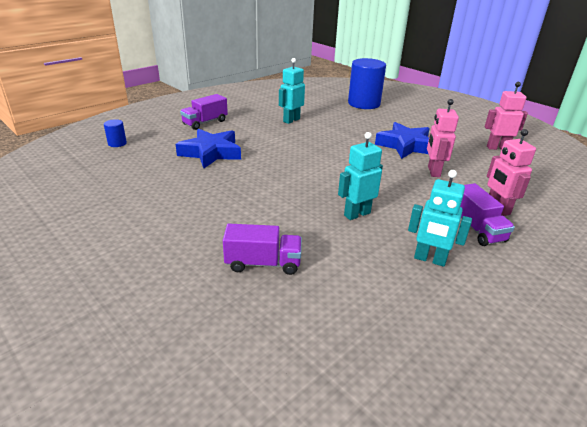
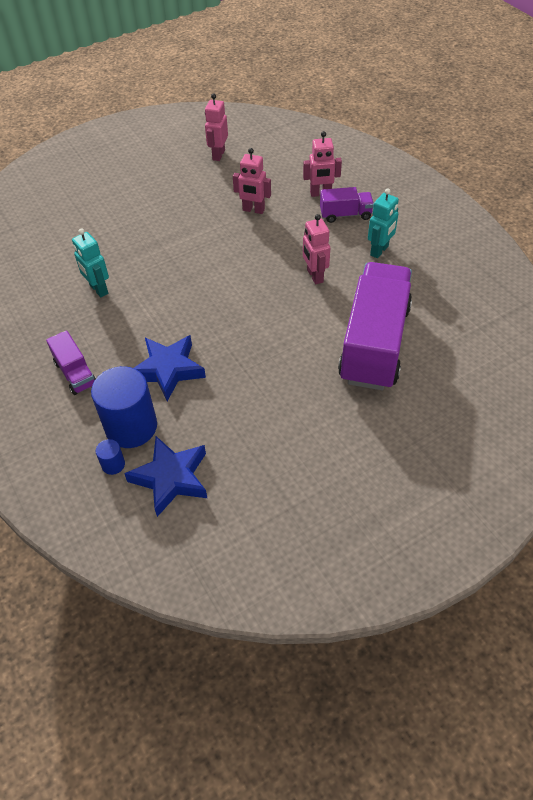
camera: 75 degrees left, 20 degrees up
purple truck [223,224,302,275] -> purple truck [338,262,412,390], size x2.21
turquoise robot [338,132,383,220] -> pink robot [303,214,330,284]
blue cylinder [348,58,386,109] -> blue cylinder moved to [91,366,157,448]
blue star [375,122,430,159] -> blue star moved to [124,436,207,517]

